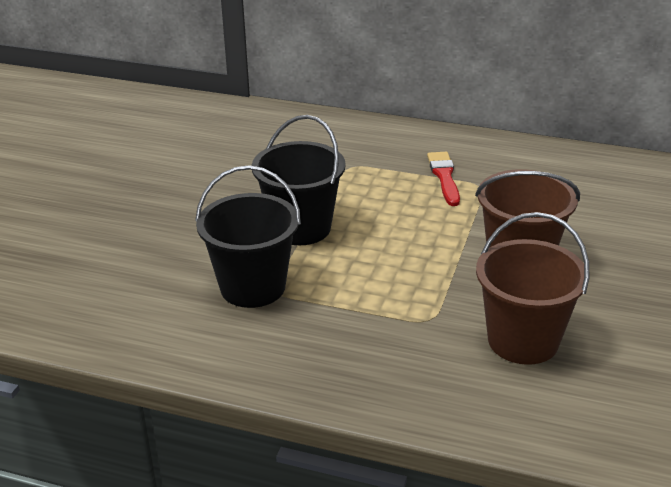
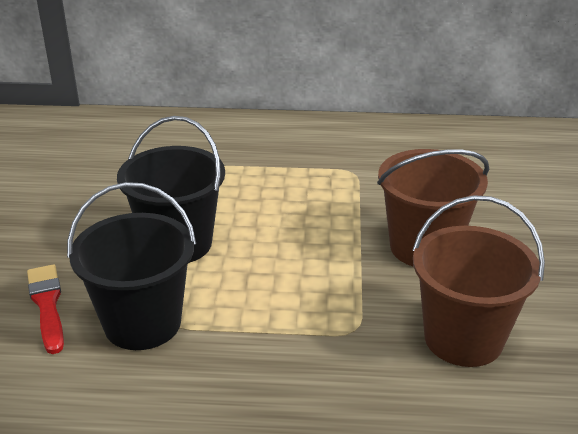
camera: 15 degrees left, 0 degrees up
red brush [427,152,460,206] -> red brush moved to [27,265,64,354]

